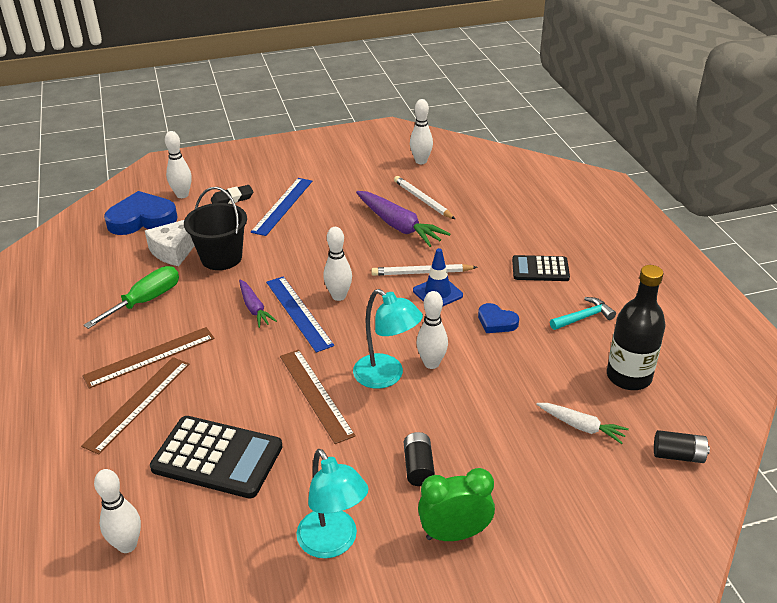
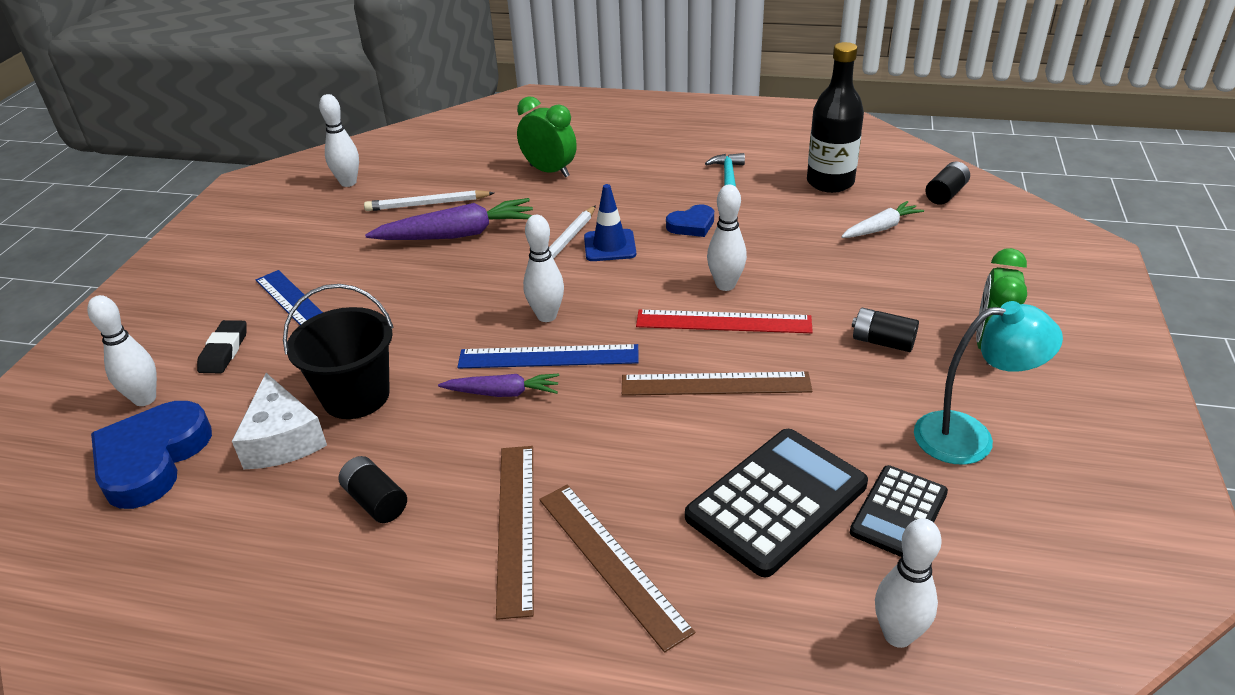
camera: 60 degrees left, 0 degrees up
green screwdriver [84,266,179,329] -> black battery [339,456,407,523]
turquoise lamp [353,289,423,389] -> red ruler [636,310,813,333]
black calculator [512,255,570,281] -> black calculator moved to [850,465,948,557]
none -> green clock [517,96,577,178]

